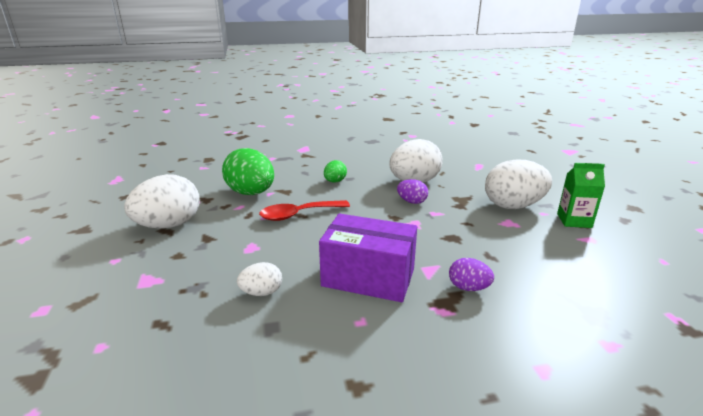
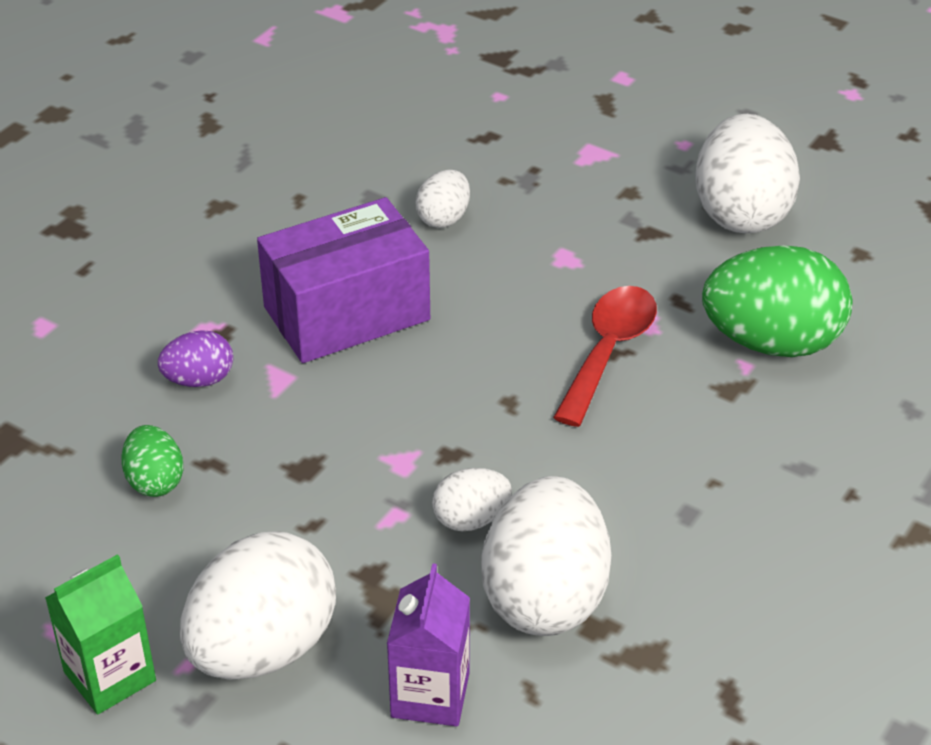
camera: 135 degrees right, 15 degrees up
green egg [324,160,347,183] -> green egg moved to [121,425,183,497]
purple egg [397,179,428,204] -> white egg [432,468,512,531]
none -> purple carton [387,563,470,726]

